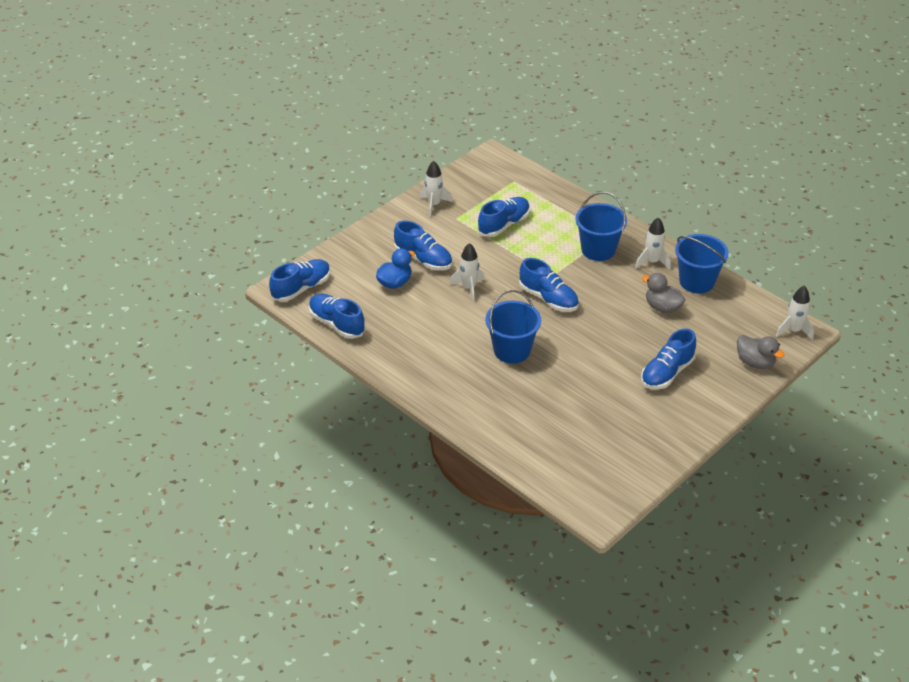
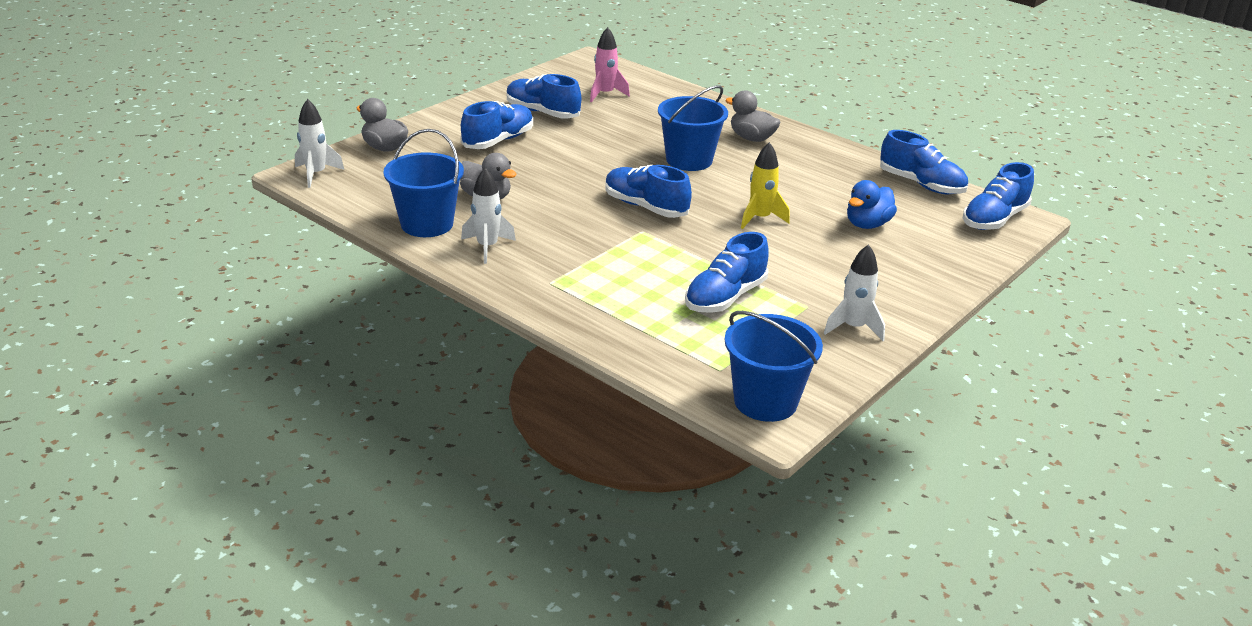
camera: 175 degrees right, 10 degrees down
blue shoe [394,220,452,270] -> blue shoe moved to [506,74,581,119]
white rocket [449,243,484,302] -> yellow rocket [741,142,790,229]
blue bucket [576,192,627,261] -> blue bucket moved to [725,311,823,422]
none -> pink rocket [590,27,630,102]
none -> grey duck [725,90,780,142]

